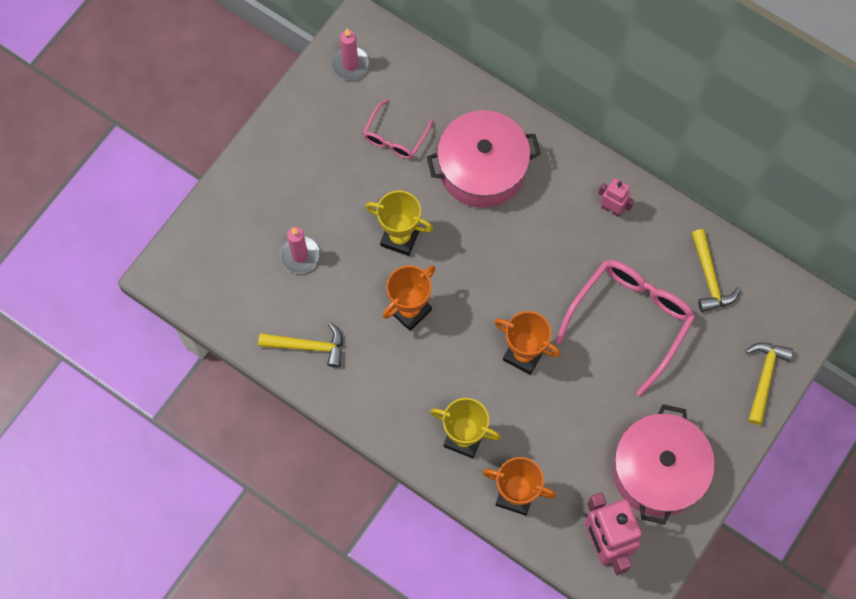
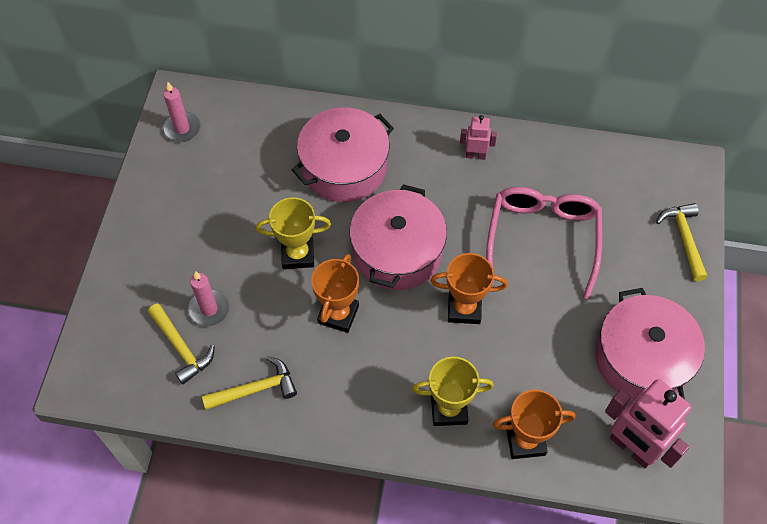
camera: 25 degrees left, 10 degrees down
pink glasses [363,99,434,159] -> none
yellow hammer [692,229,741,312] -> yellow hammer moved to [148,304,214,384]
none -> pink pot [350,184,447,290]

